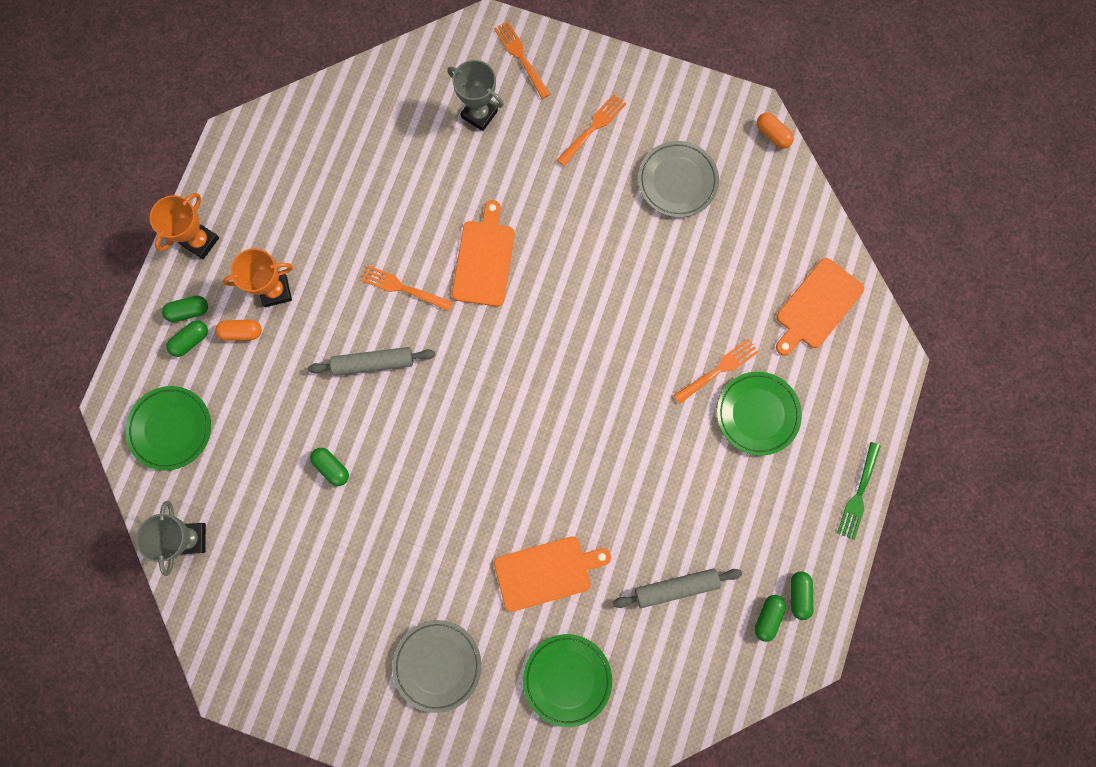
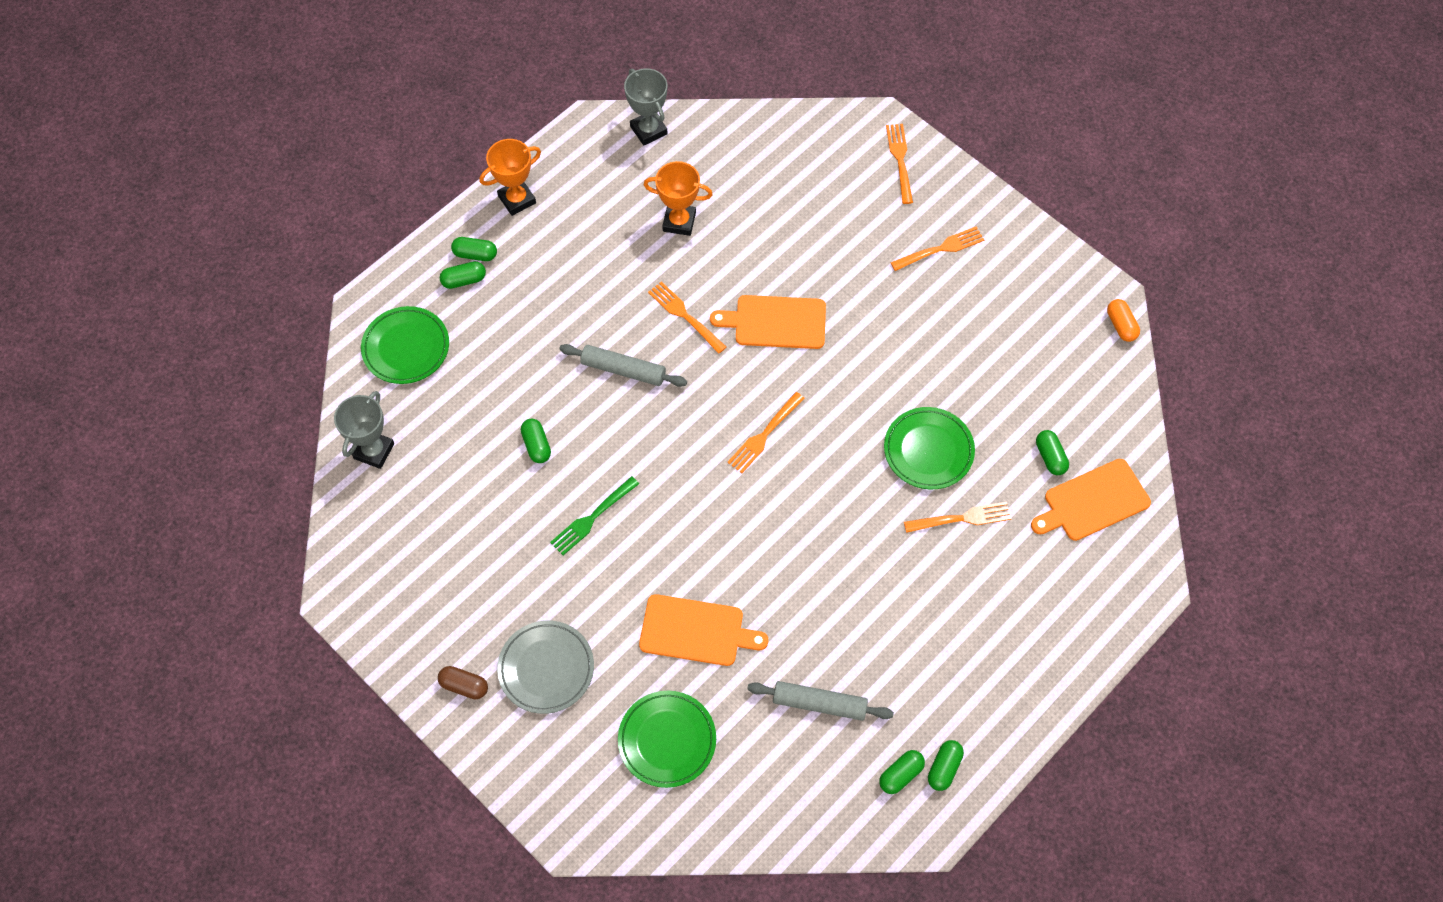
camera: 25 degrees right, 15 degrees down
orange capsule [215,320,262,341] -> none
orange trophy [223,248,293,307] -> orange trophy moved to [644,161,713,236]
grey trophy [447,60,504,131] -> grey trophy moved to [624,68,668,146]
orange cutting board [452,200,515,307] -> orange cutting board turned 120 degrees counterclockwise [710,295,826,349]
grey plate [638,141,719,218] -> none
green plate [717,372,802,455] -> green plate moved to [884,407,975,489]
green fork [837,442,881,540] -> green fork moved to [550,476,639,555]
none -> brown capsule [438,666,488,700]
none -> orange fork [728,392,805,473]
none -> green capsule [1036,430,1069,475]

